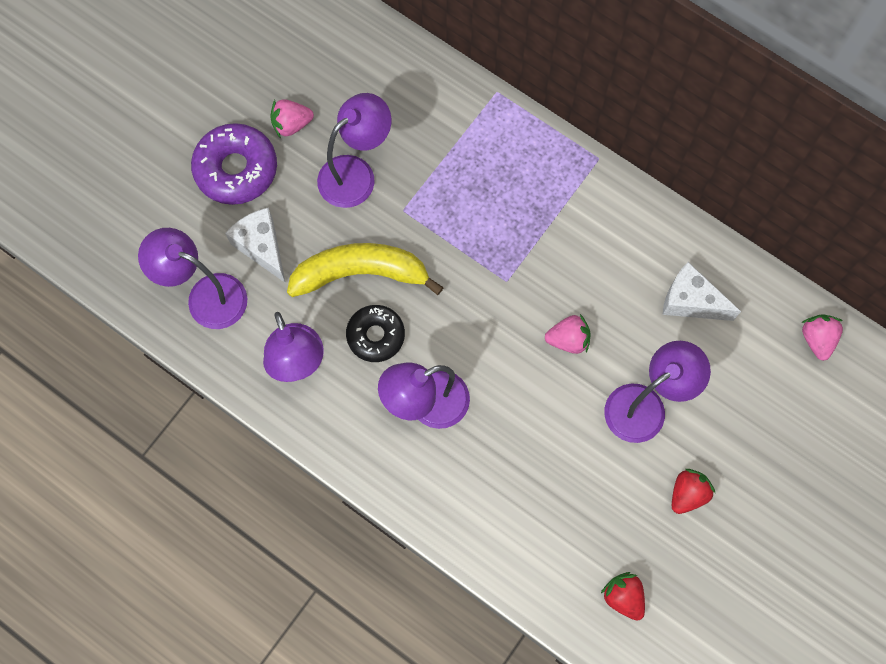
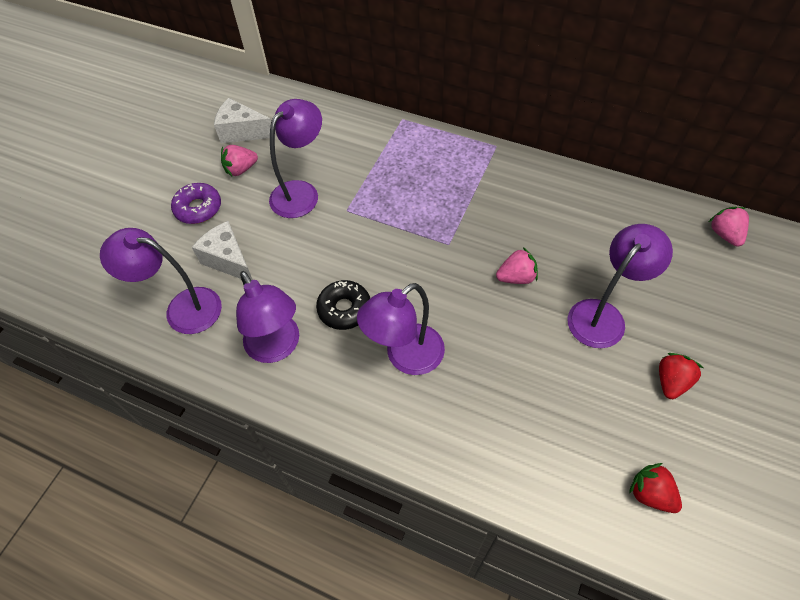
camera: 10 degrees left, 15 degrees down
purple donut [191,123,277,205] -> purple donut [171,183,221,224], size x0.67
yellow banana [287,243,444,297] -> none
white cheese [663,262,741,321] -> white cheese moved to [214,98,271,143]

